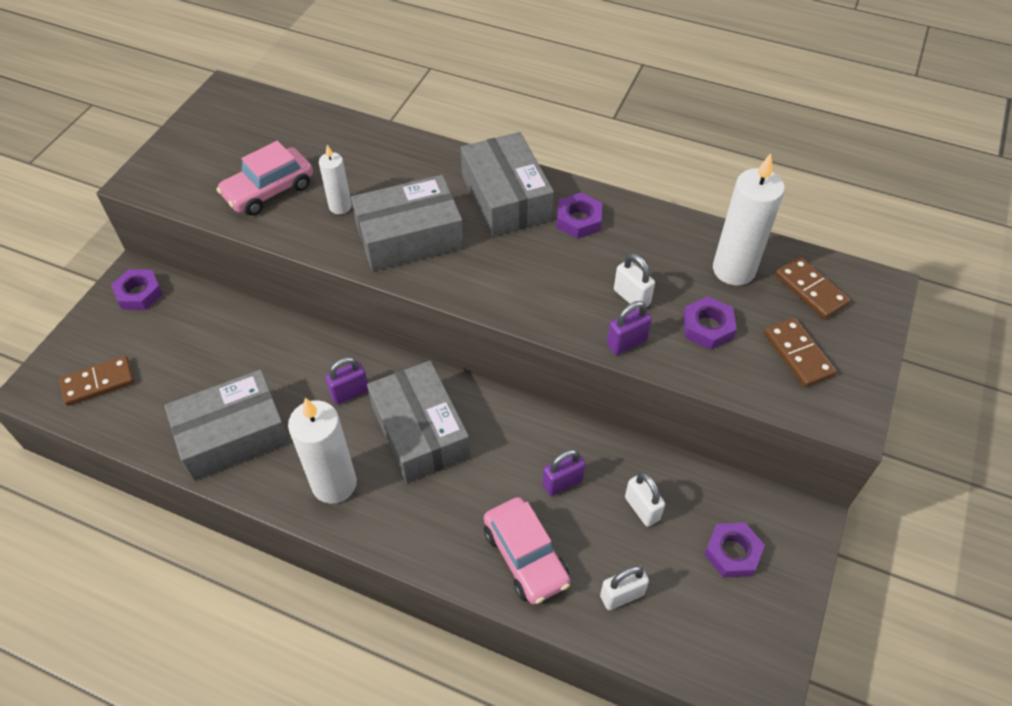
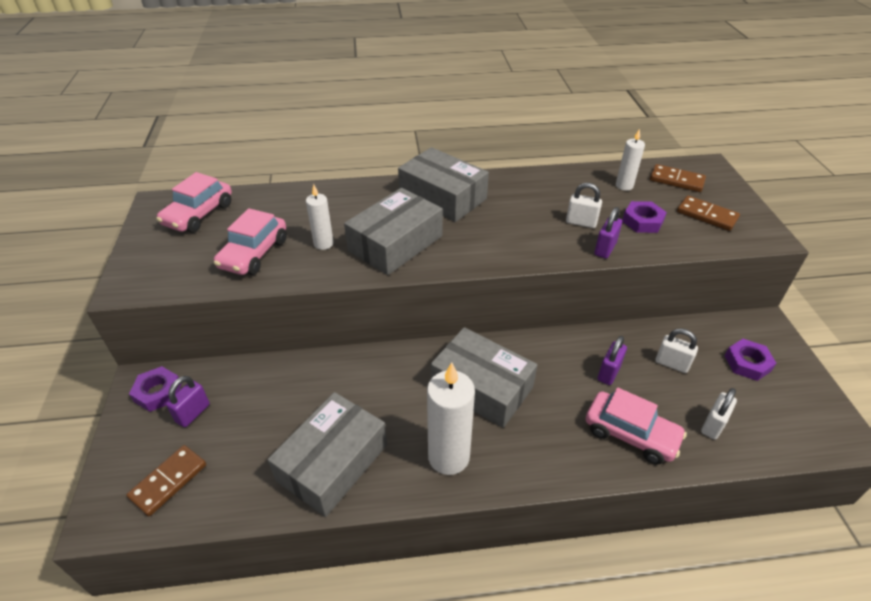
camera: 30 degrees left, 10 degrees down
purple padlock [325,357,368,405] -> purple padlock moved to [166,376,210,427]
purple nut [556,192,603,239] -> none
white candle [713,153,785,286] -> white candle [616,129,645,191], size x0.56
none -> pink car [156,172,232,233]

